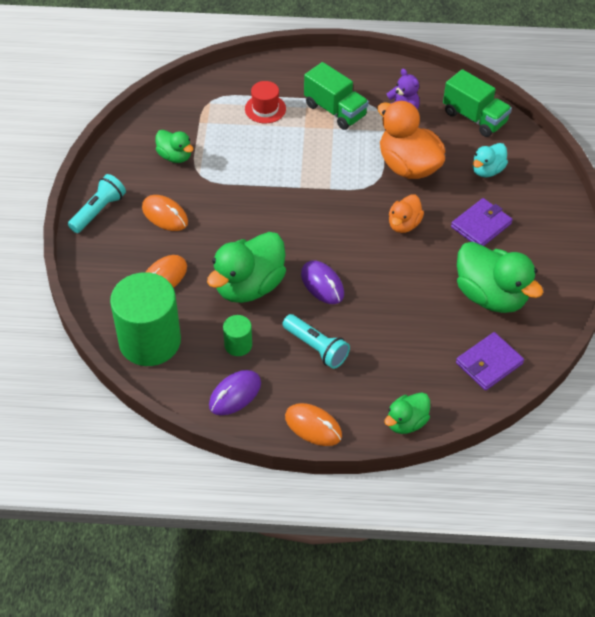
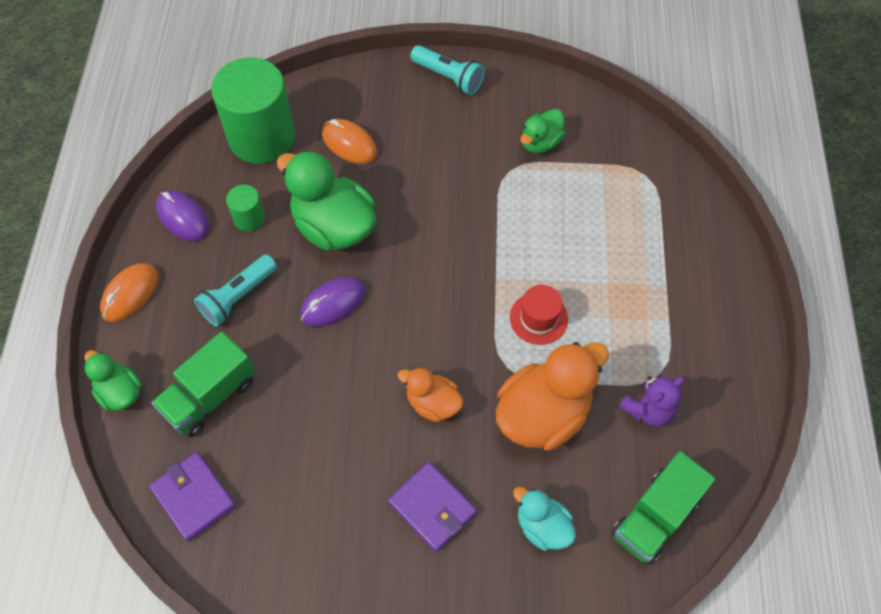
camera: 90 degrees right, 10 degrees up
orange mouse [142,195,188,231] -> none
red hat [245,81,286,123] -> red hat moved to [510,285,568,345]
green truck [304,62,369,130] -> green truck moved to [151,331,255,437]
green duck [457,242,543,313] -> none

